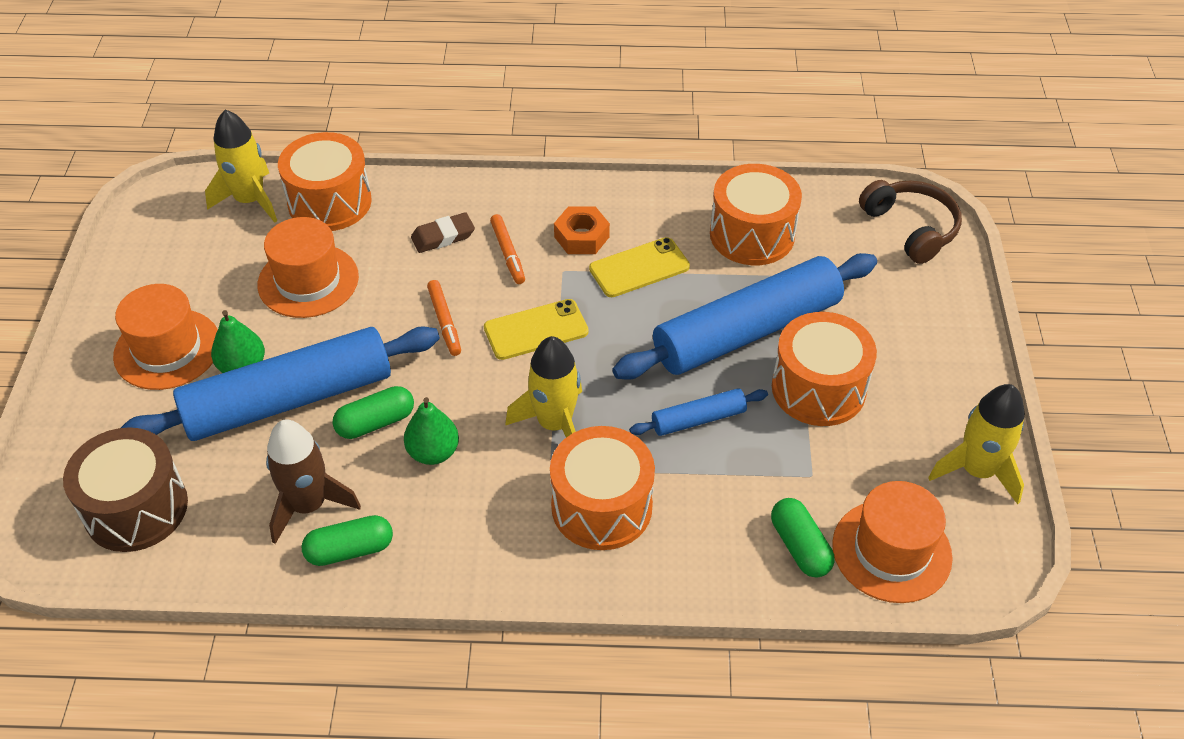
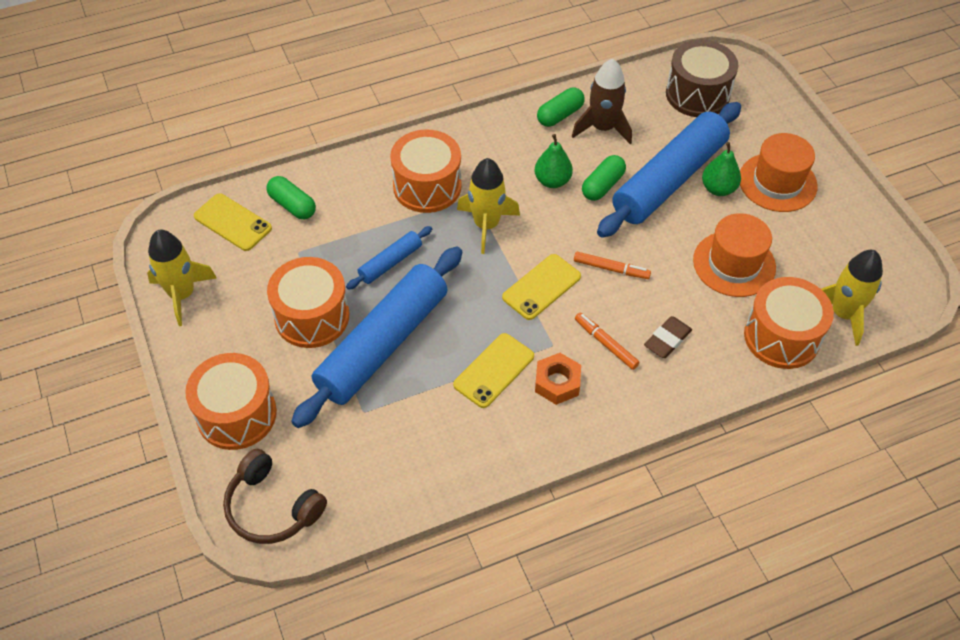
camera: 155 degrees right, 5 degrees up
orange marker [427,280,461,356] -> orange marker turned 150 degrees clockwise [574,252,651,279]
orange drum [710,164,802,265] -> orange drum moved to [185,353,277,450]
orange hat [832,481,953,603] -> yellow phone [194,193,272,251]

